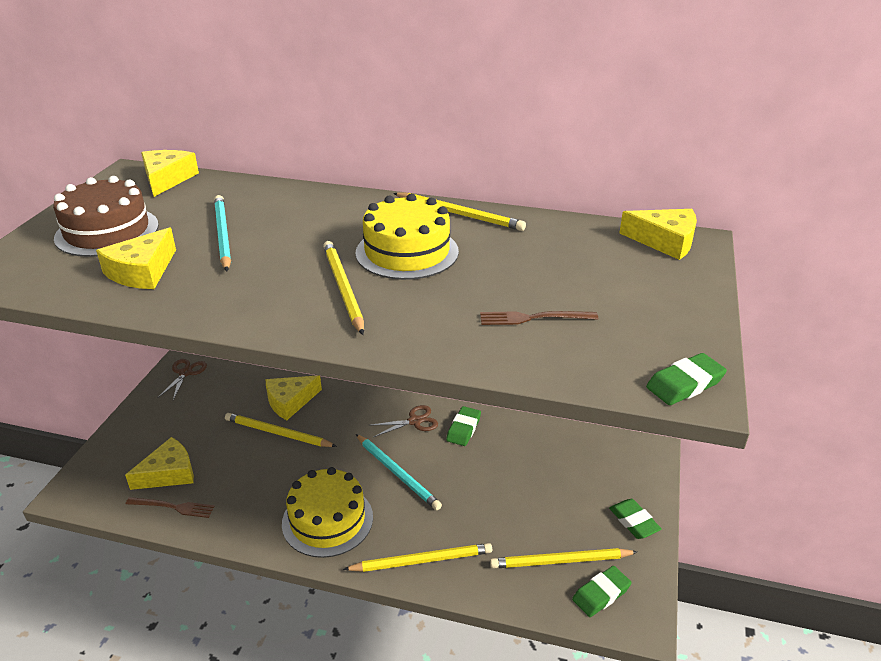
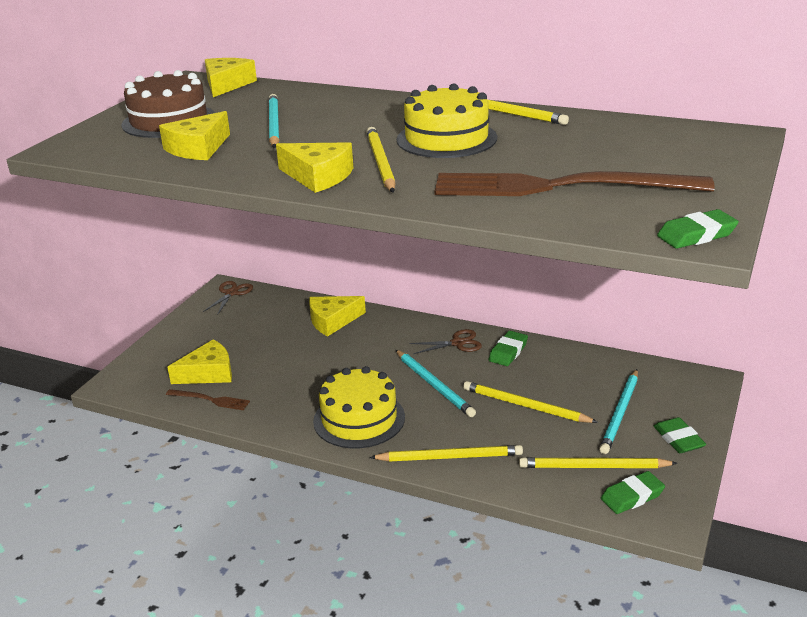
camera: 10 degrees right, 5 degrees down
yellow pencil [225,413,337,447] -> yellow pencil moved to [463,381,598,423]
brown fork [480,311,598,325] -> brown fork [435,171,715,196], size x2.38
yellow cheese [619,209,697,260] -> yellow cheese moved to [276,142,353,193]
none -> turquoise pencil [599,369,638,454]

